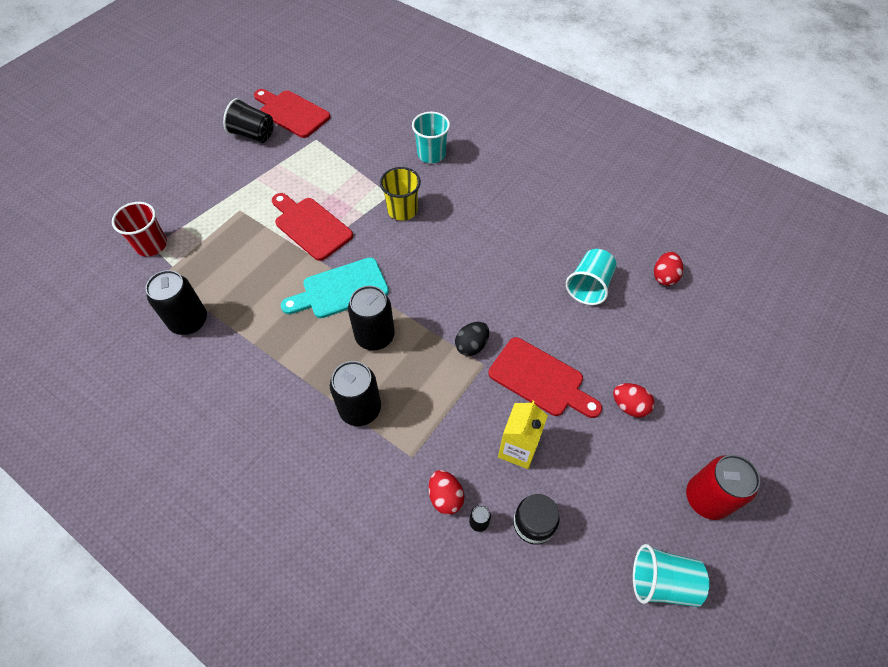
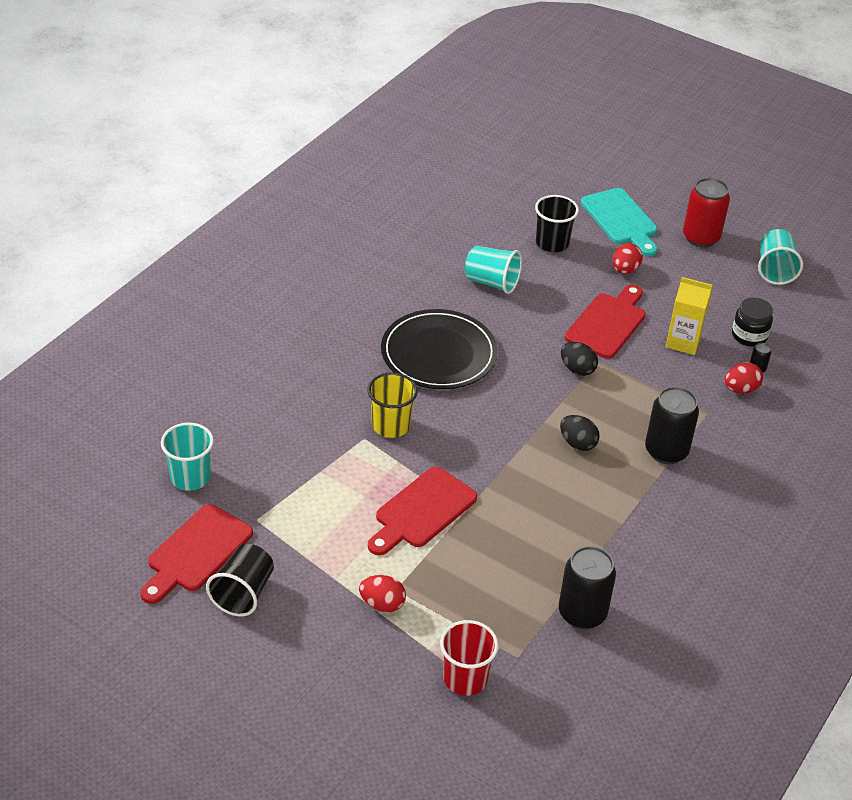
camera: 95 degrees left, 15 degrees down
turquoise cutting board [281,258,389,318] -> turquoise cutting board moved to [581,188,658,256]
black can [348,286,395,350] -> black egg [560,415,600,451]
turquoise cup [412,112,450,163] -> turquoise cup moved to [161,423,214,491]
red egg [654,252,683,286] -> red egg moved to [359,575,406,613]
none -> black plate [381,309,498,389]
none -> black cup [535,195,579,252]

